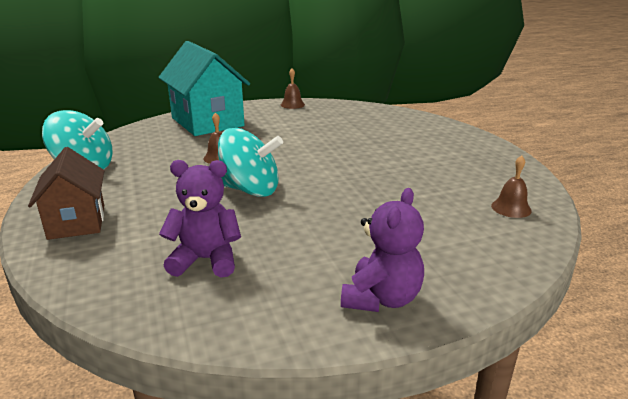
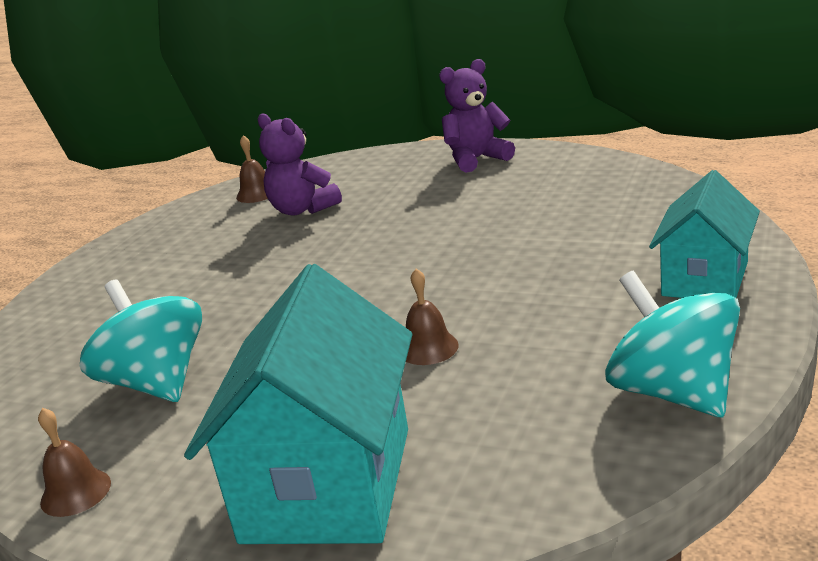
camera: 135 degrees left, 0 degrees up
brown house [28,147,104,240] -> turquoise house [649,170,760,298]
purple teddy bear [159,160,241,278] -> purple teddy bear moved to [258,113,342,215]
turquoise spinning top [218,128,283,197] -> turquoise spinning top moved to [80,280,202,402]

